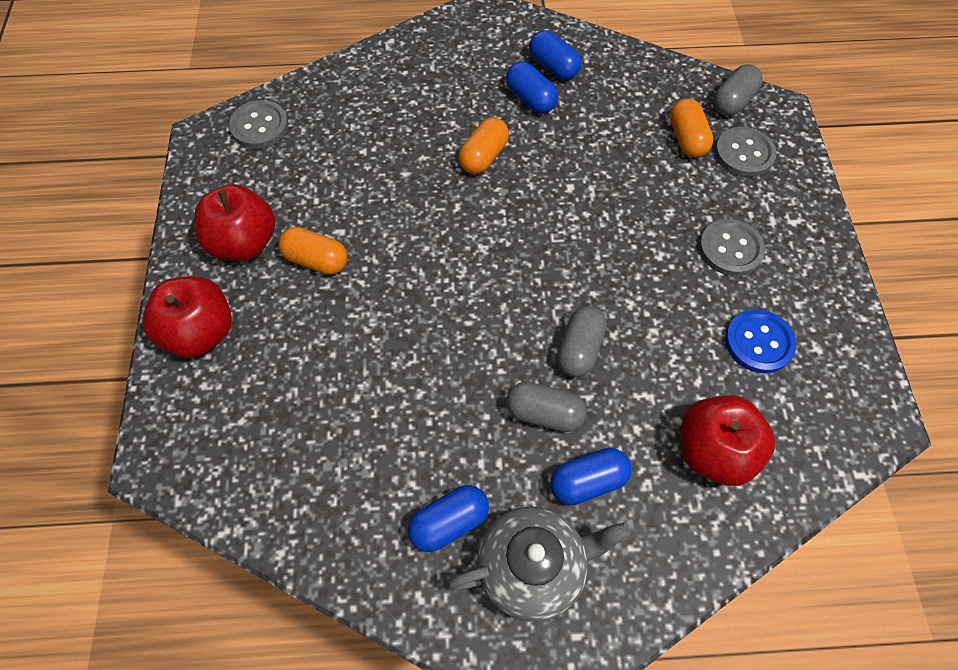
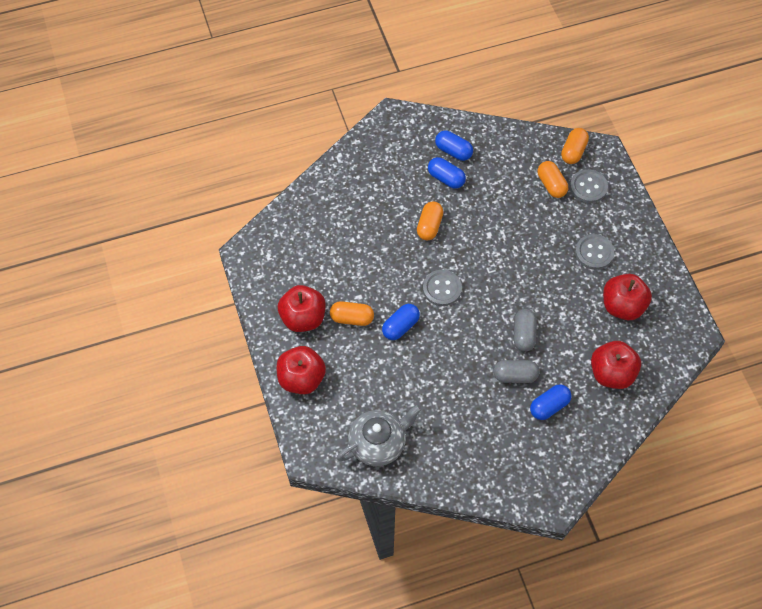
camera: 15 degrees left, 0 degrees up
grey button [229,100,288,149] -> grey button moved to [423,270,462,306]
blue capsule [408,485,489,552] -> blue capsule moved to [382,304,420,340]
grey teapot [447,506,631,622] -> grey teapot moved to [337,405,422,466]
grey capsule [713,64,763,116] -> orange capsule [561,128,589,164]
blue button [725,309,796,373] -> red apple [603,274,652,320]

